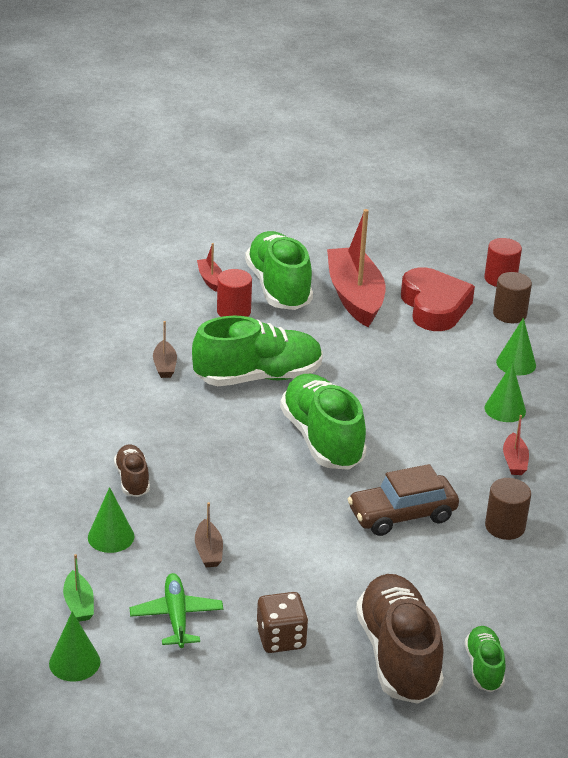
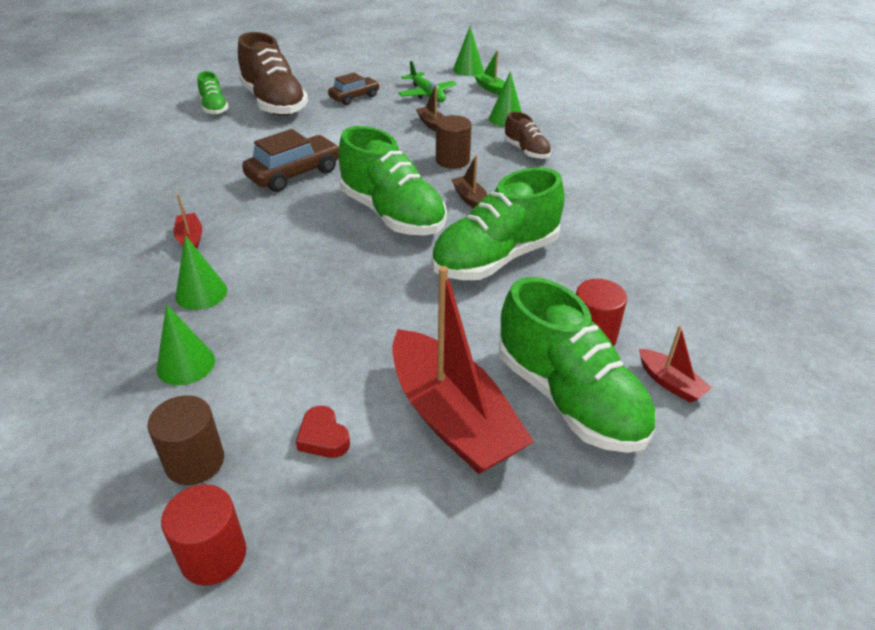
camera: 160 degrees right, 5 degrees up
brown boat [153,321,177,378] -> brown boat moved to [451,155,487,208]
brown dice [256,592,308,653] -> brown car [328,73,380,105]
red heart [401,267,475,331] -> red heart [296,406,350,458], size x0.43
brown cylinder [485,478,531,540] -> brown cylinder moved to [436,115,472,169]

